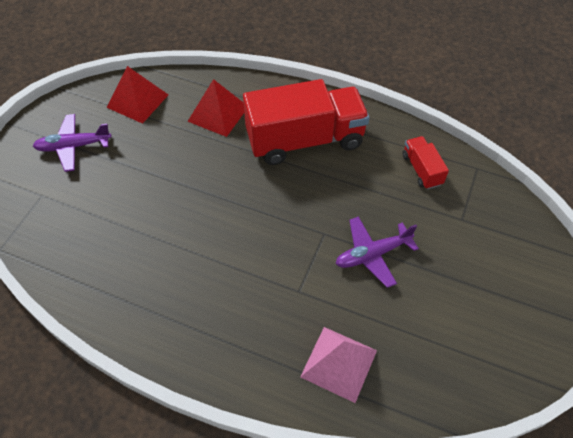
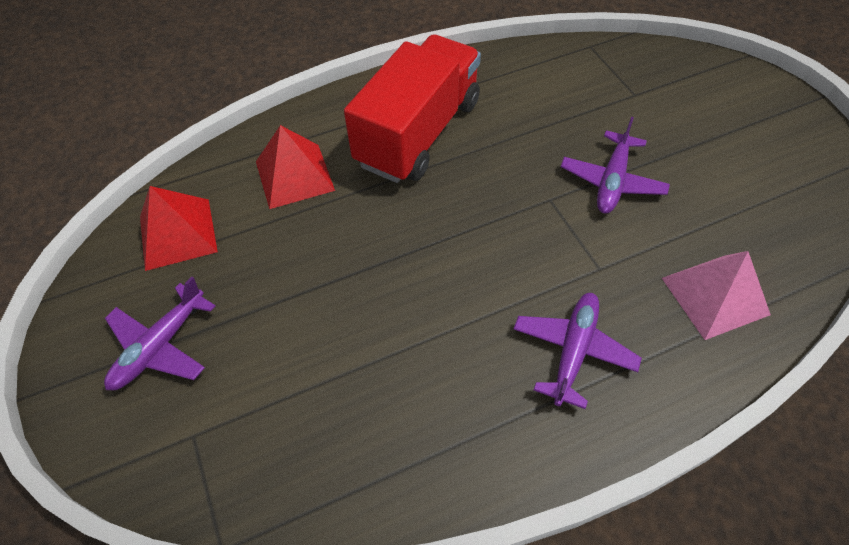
camera: 45 degrees left, 0 degrees up
red truck [402,136,449,189] -> none
none -> purple plane [514,293,642,409]

